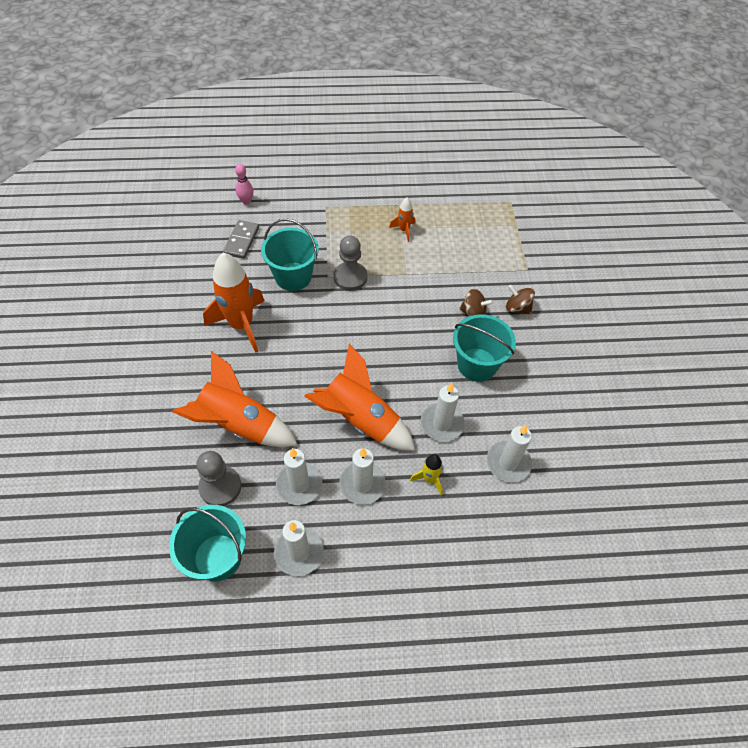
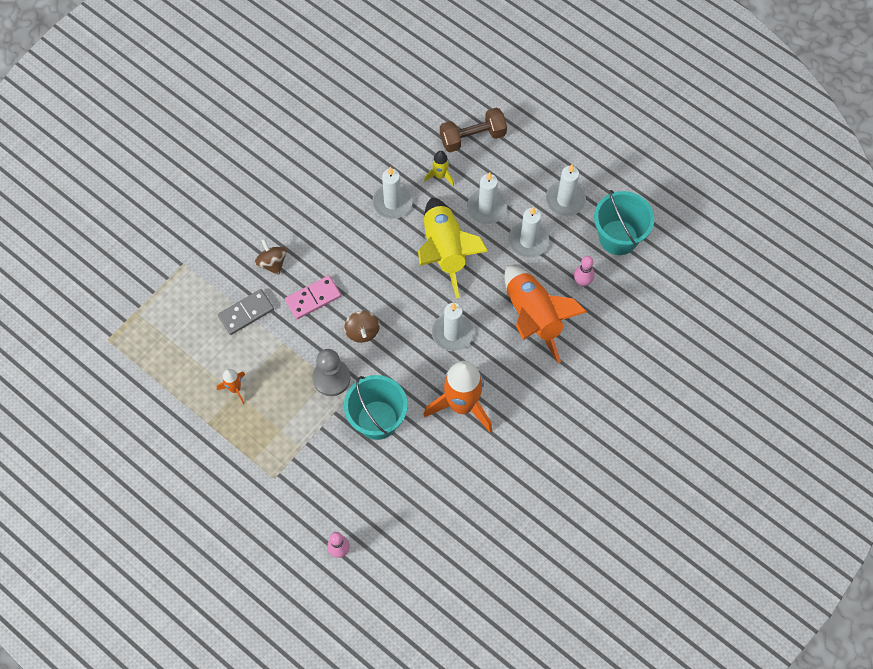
camera: 135 degrees left, 10 degrees up
grey pawn [196,451,241,506] -> pink bowling pin [574,256,594,287]
grey domino [223,220,259,259] -> grey domino moved to [218,289,274,335]
orange rocket [304,344,415,451] -> yellow rocket [418,198,488,298]
turquoise bucket [453,314,516,382] -> none
white candle [487,425,532,482] -> white candle moved to [432,303,474,351]
brown spinning top [506,285,535,315] -> brown spinning top moved to [344,311,380,343]
none -> pink domino [285,275,341,319]
none -> brown dumbbell [440,107,507,152]

